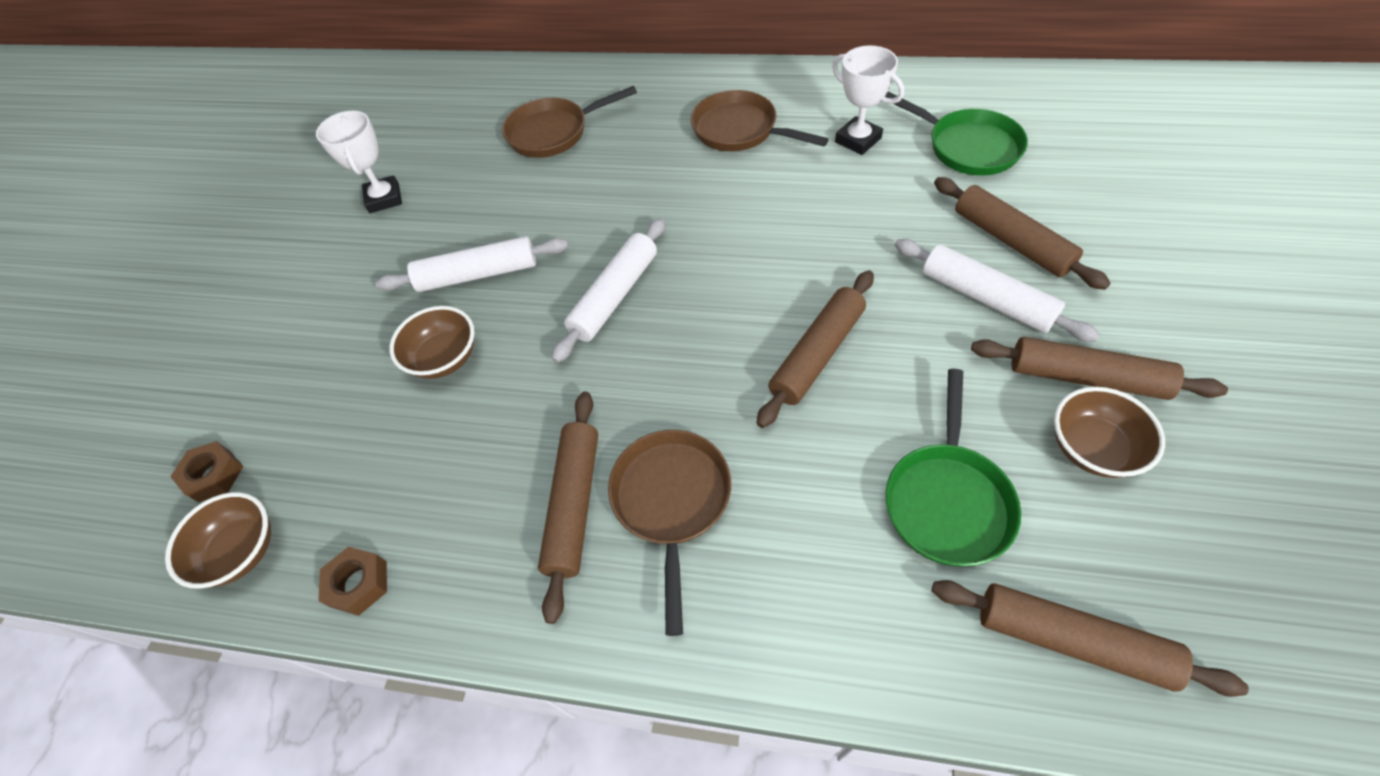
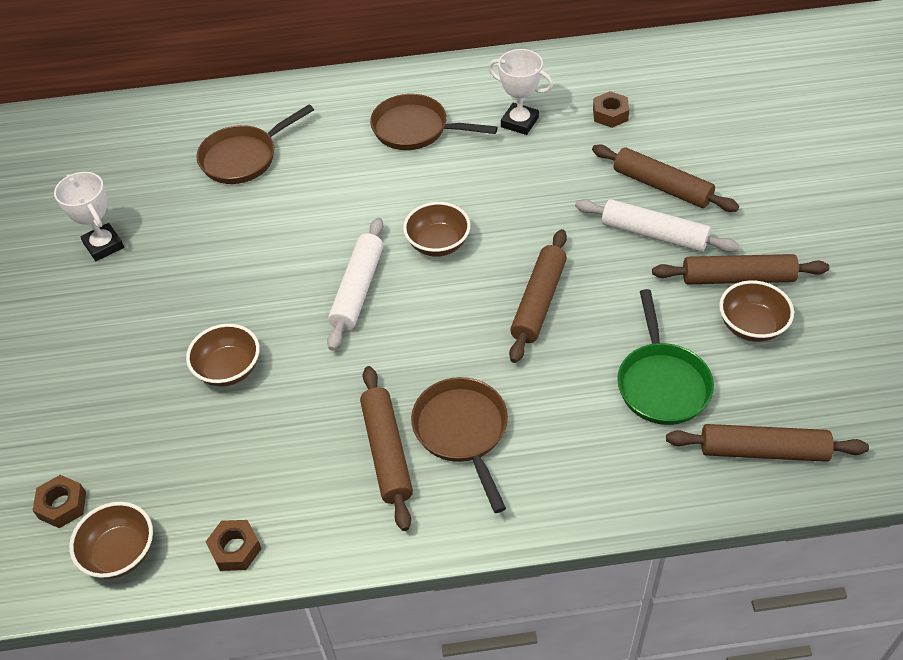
camera: 20 degrees left, 5 degrees down
white rolling pin [375,236,568,292] -> none
green pan [885,92,1028,176] -> brown nut [593,91,629,128]
none -> brown bowl [403,202,471,257]

